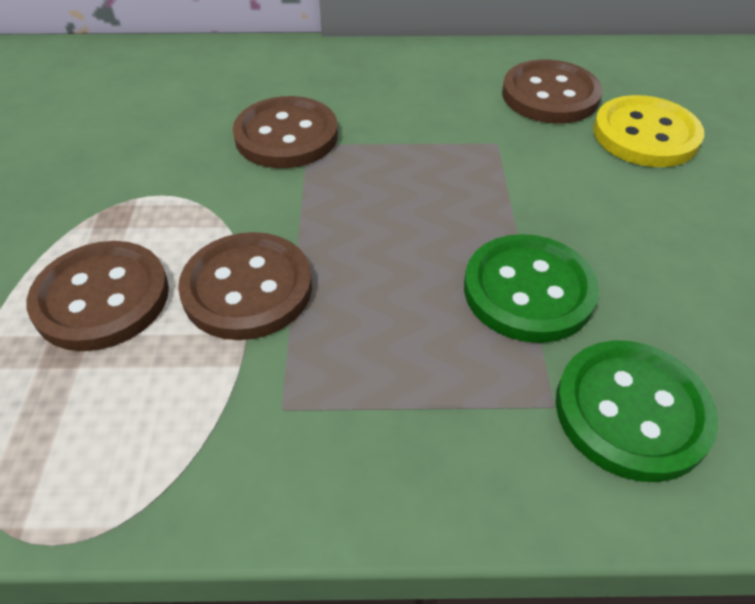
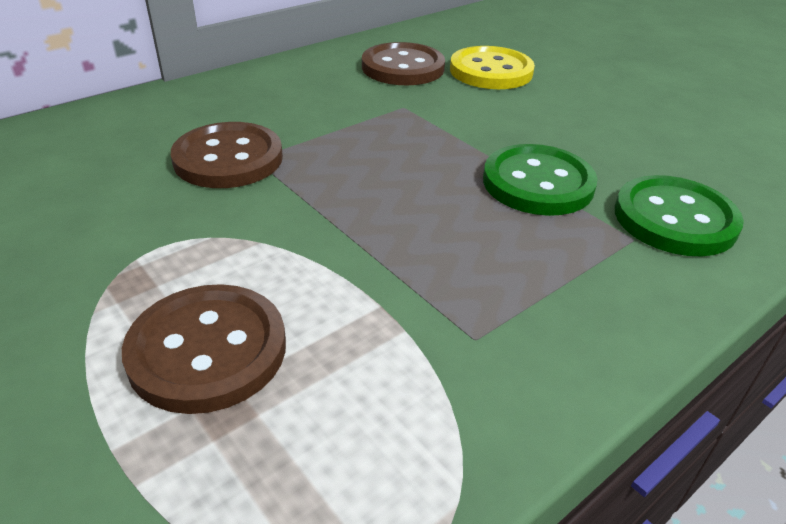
camera: 40 degrees left, 10 degrees down
brown button [178,232,312,340] -> none

